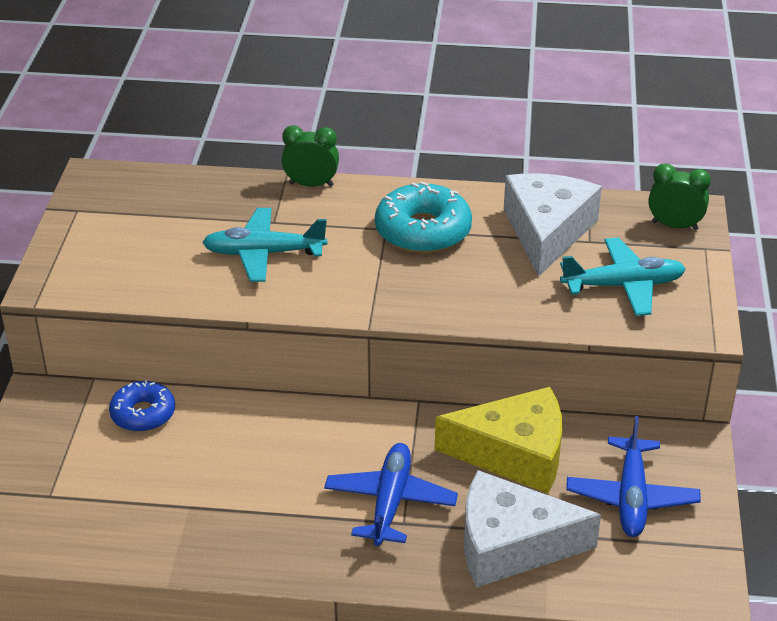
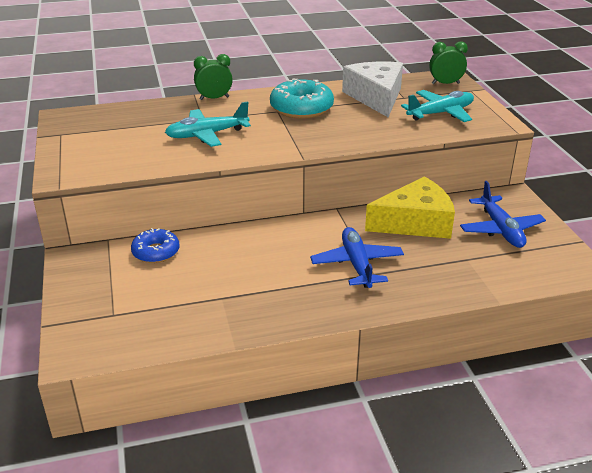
camera: 20 degrees left, 5 degrees down
white cheese [464,470,601,588] -> none

